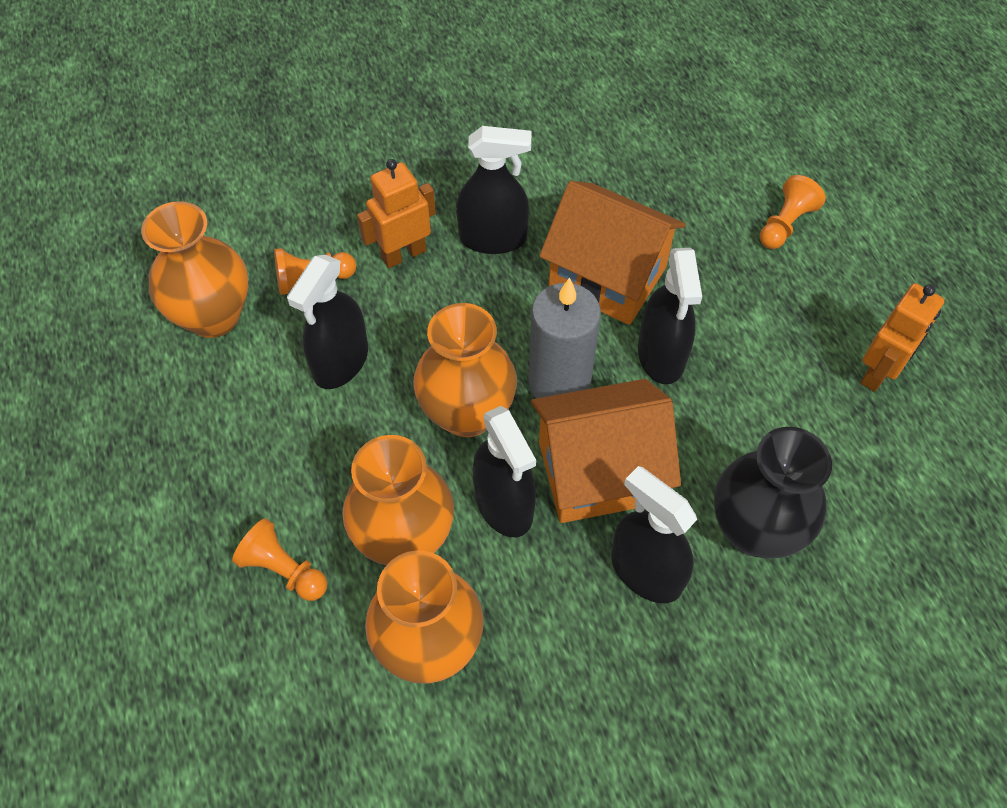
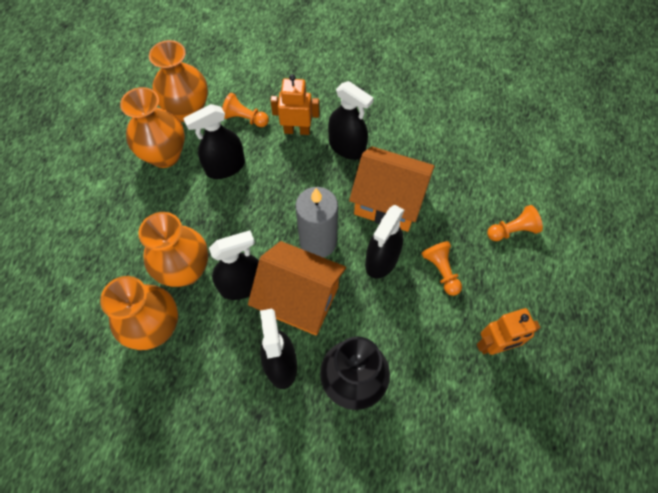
camera: 35 degrees right, 5 degrees up
orange pawn [232,518,327,601] -> orange pawn moved to [421,241,462,296]
orange vase [413,303,517,437] -> orange vase moved to [120,87,185,168]
black spray bottle [473,406,536,537] -> black spray bottle turned 120 degrees counterclockwise [209,230,259,300]
orange house [539,181,686,325] -> orange house turned 45 degrees counterclockwise [349,146,435,232]

